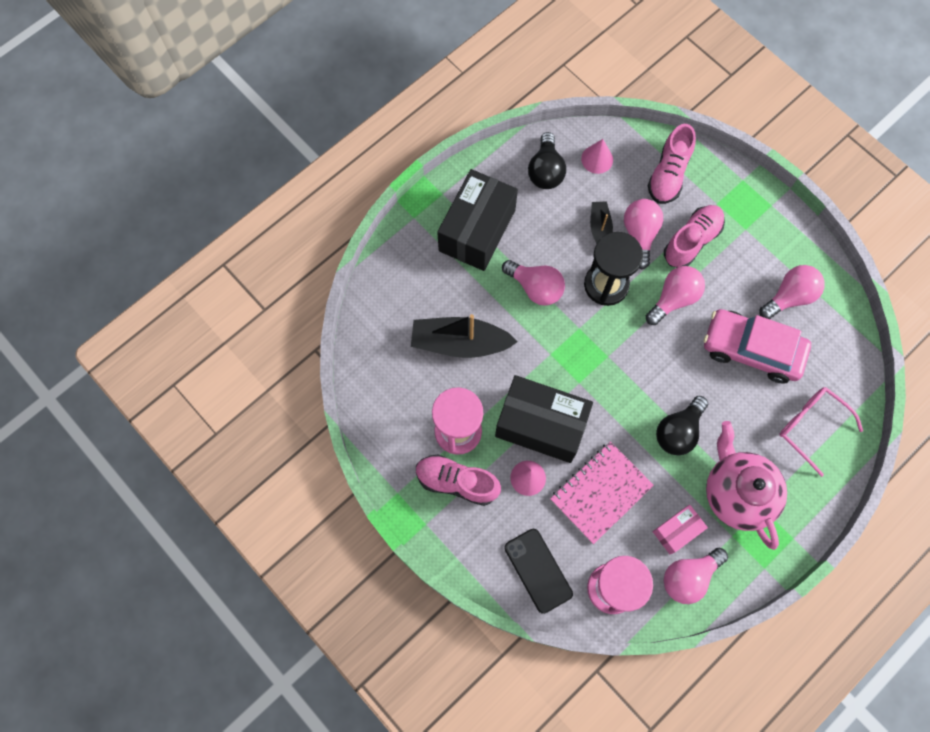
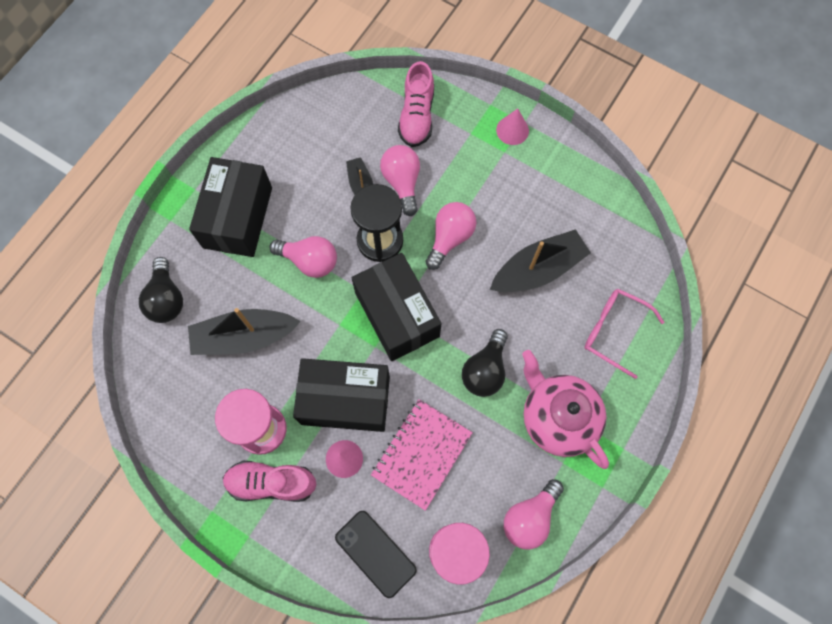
camera: 15 degrees left, 0 degrees up
black light bulb [528,132,566,189] -> black light bulb moved to [139,257,183,323]
pink cone [581,139,613,174] -> pink cone moved to [496,109,529,145]
pink box [653,505,708,554] -> none
pink shoe [664,205,725,268] -> none
pink car [704,309,811,384] -> black boat [490,229,591,292]
pink light bulb [759,265,825,319] -> none
none -> black box [352,253,442,361]

